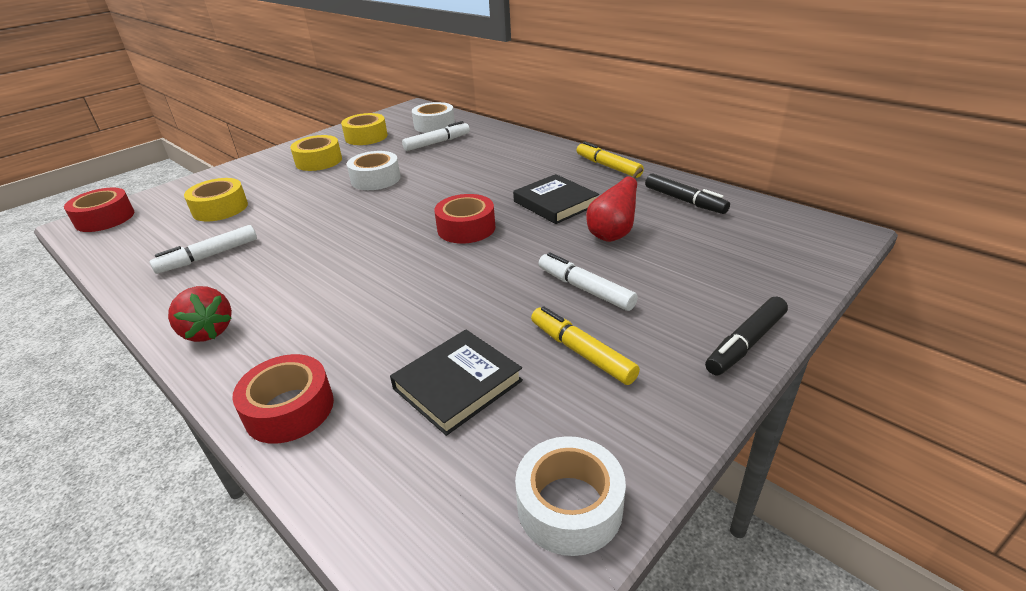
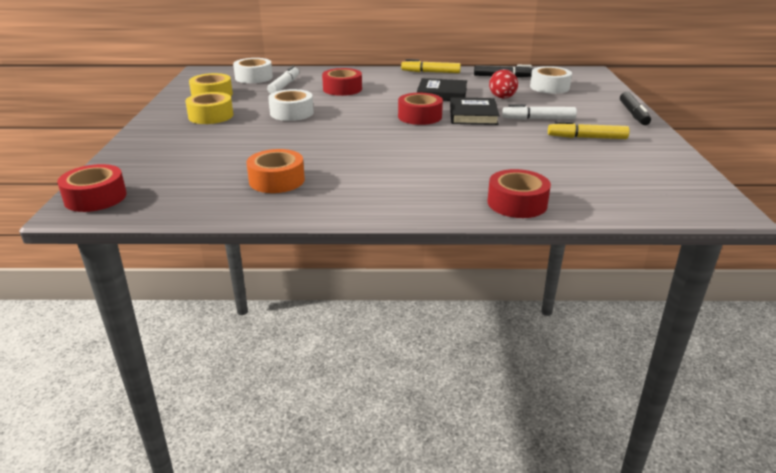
camera: 45 degrees left, 5 degrees down
white marker [149,225,257,274] -> orange tape [246,149,305,193]
red strawberry [168,286,232,342] -> none
yellow tape [184,178,248,221] -> none
black book [390,329,523,436] -> black book moved to [450,97,500,125]
white tape [515,436,626,556] -> white tape moved to [530,66,572,94]
red pear [586,167,643,242] -> red egg [489,69,518,99]
none -> red tape [322,68,362,96]

